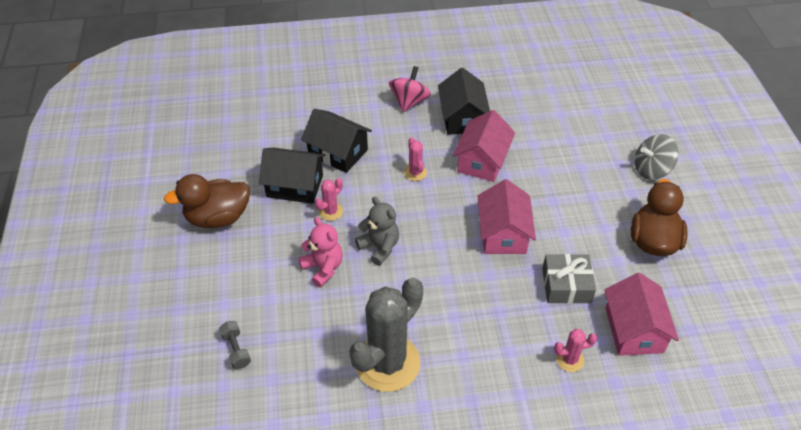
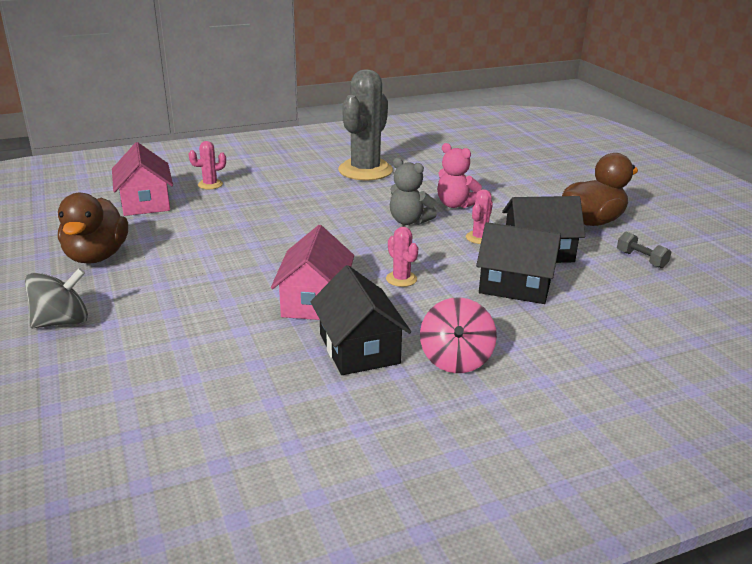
camera: 165 degrees right, 20 degrees down
grey dumbbell [219,321,251,369] -> grey dumbbell moved to [617,232,671,268]
pink house [478,179,536,254] -> none
grey gift [542,254,596,304] -> none

